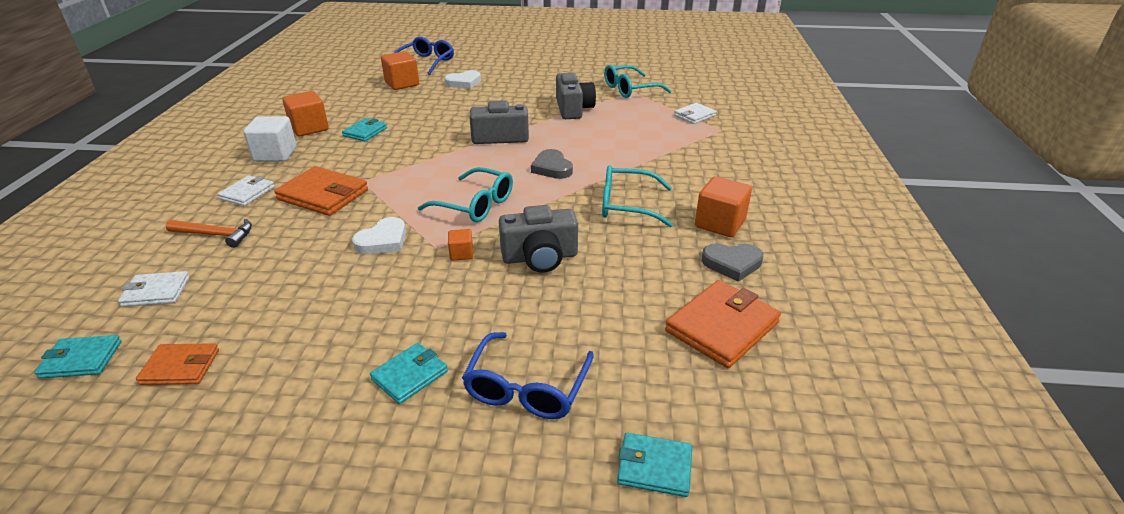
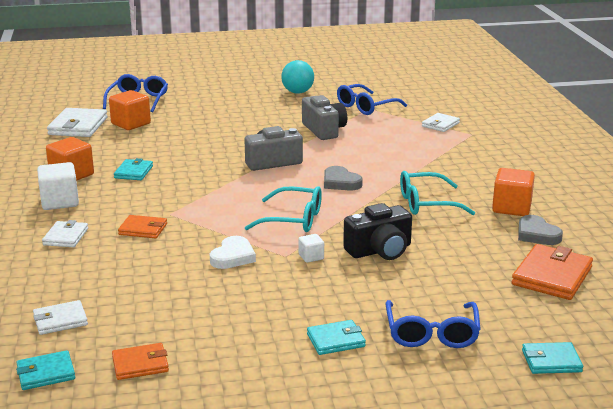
camera: 15 degrees left, 10 degrees down
orange hammer [166,219,252,248] -> none
orange wallet [274,166,368,216] -> orange wallet [118,215,167,238], size x0.59
turquoise wallet [370,343,448,404] -> turquoise wallet turned 45 degrees clockwise [307,320,366,355]
white heart [444,70,481,89] -> none
orange cube [448,229,473,261] -> white cube [298,234,324,263]
grey camera [499,205,578,273] -> black camera [343,203,412,260]
turquoise glasses [604,65,671,98] -> blue glasses [337,84,407,115]
grey heart [702,243,763,282] -> grey heart turned 75 degrees clockwise [518,215,563,245]
none -> white wallet [47,108,108,137]
none -> turquoise ball [281,60,314,93]

